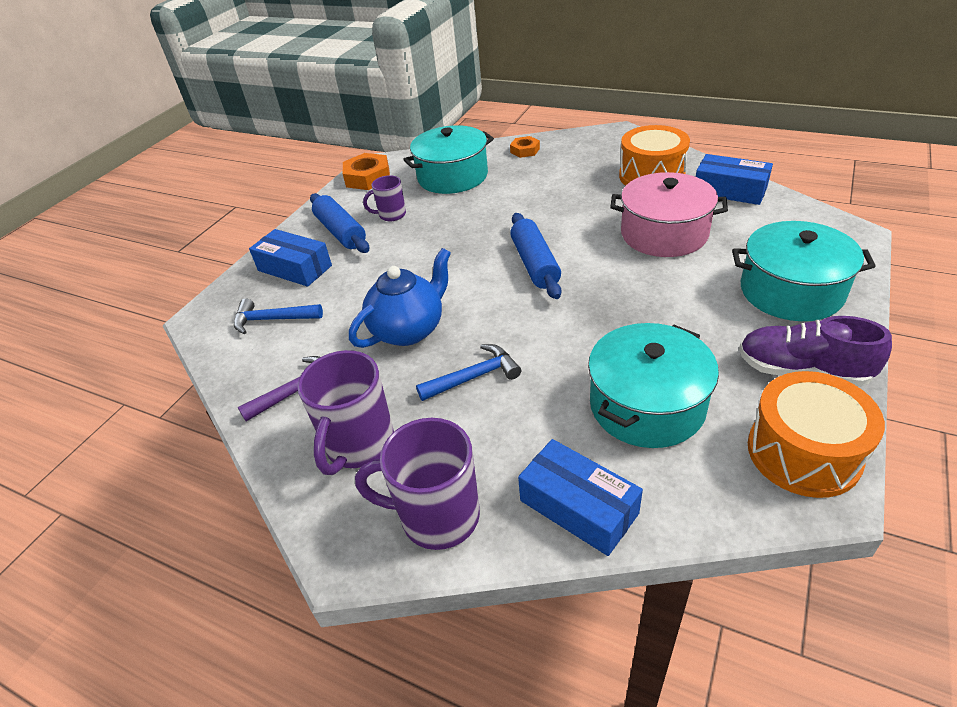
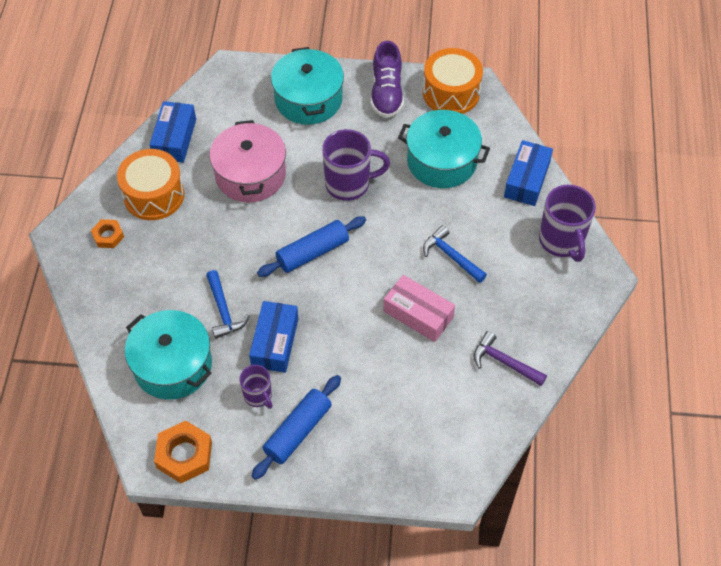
camera: 115 degrees left, 15 degrees up
blue hammer [234,298,323,335] -> blue hammer moved to [206,270,249,339]
blue box [249,229,332,287] -> blue box moved to [249,301,298,373]
purple mug [297,350,394,475] -> purple mug moved to [322,129,390,201]
blue teapot [349,248,451,348] -> pink box [383,275,455,342]
orange nut [510,136,540,158] -> orange nut moved to [91,219,124,248]

